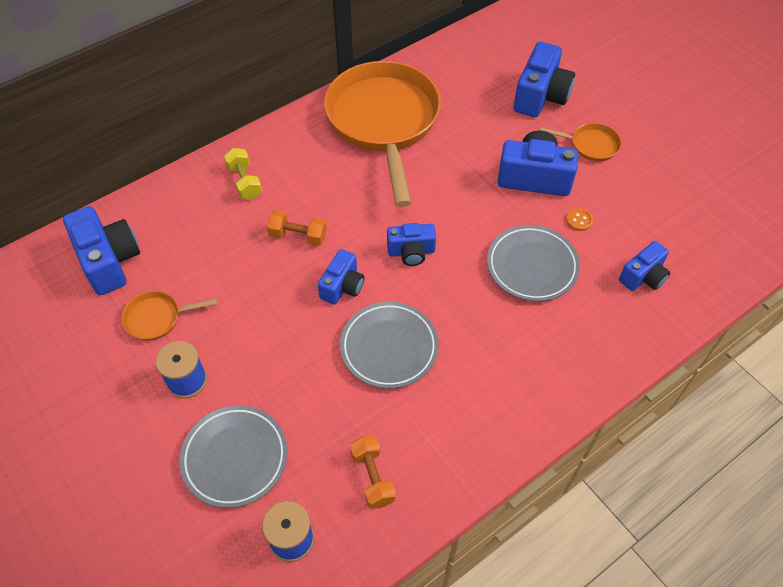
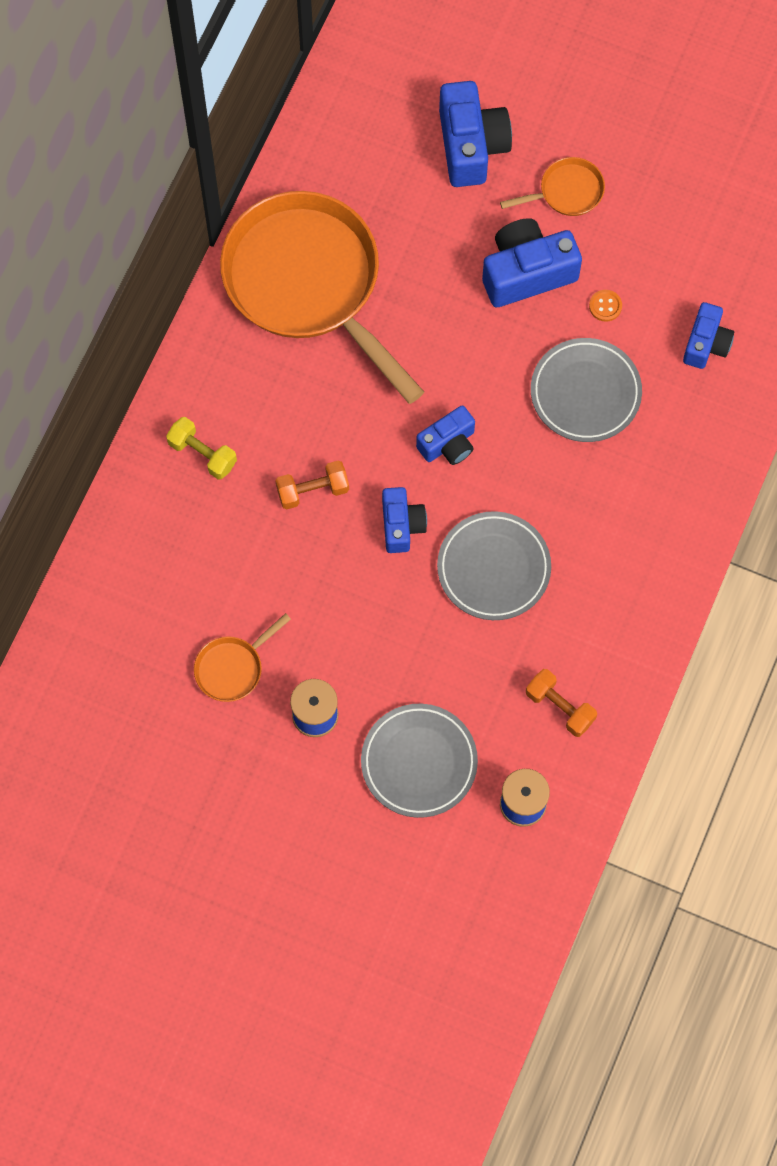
camera: 30 degrees left, 15 degrees up
blue camera [63,206,140,295] -> none

